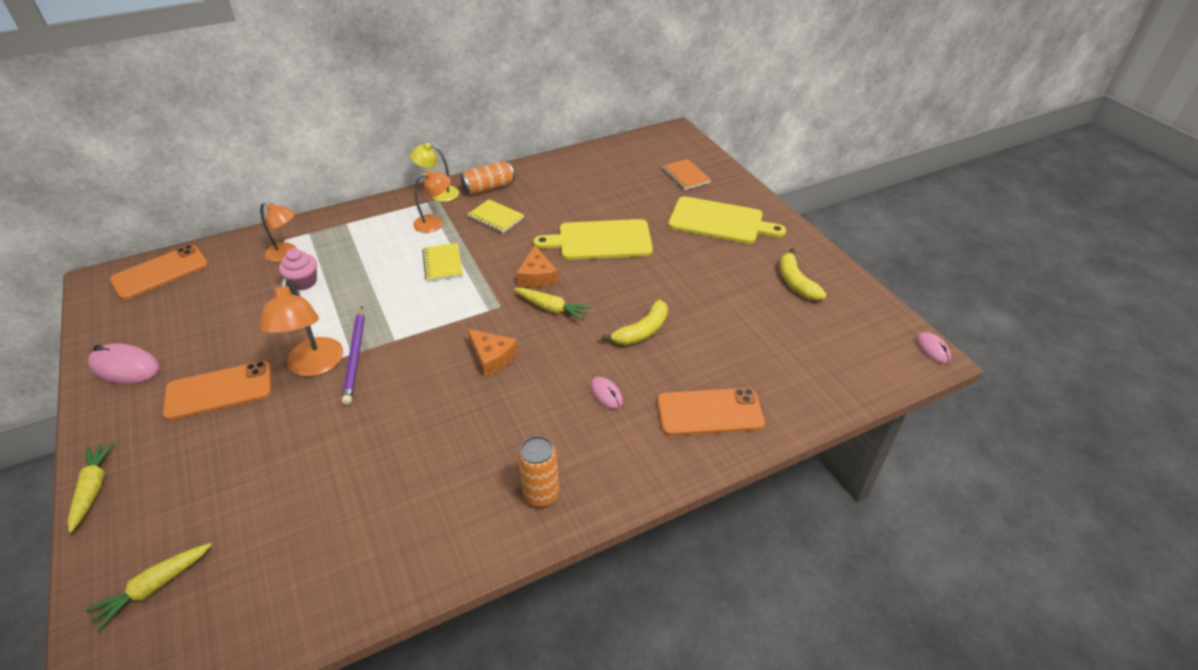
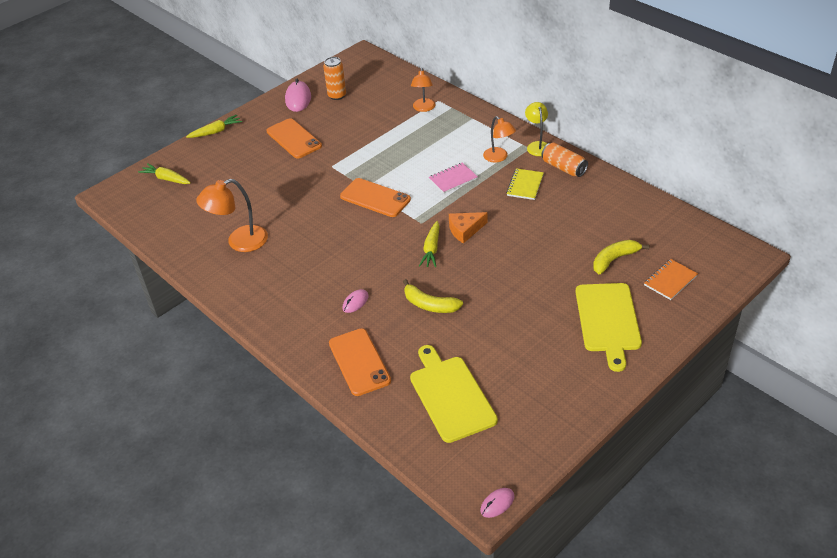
camera: 75 degrees right, 0 degrees up
orange phone [110,245,208,300] -> orange phone moved to [340,178,411,217]
orange lamp [259,278,343,376] -> orange lamp moved to [196,179,268,252]
pink cupcake [279,248,317,290] -> none
purple pencil [342,307,365,405] -> none
yellow notebook [422,243,463,282] -> pink notebook [429,163,478,193]
orange cheese [468,329,518,376] -> none
orange can [518,436,559,507] -> orange can moved to [323,57,346,100]
yellow cutting board [533,219,653,260] -> yellow cutting board moved to [410,345,498,443]
yellow banana [780,248,826,300] -> yellow banana moved to [593,240,649,274]

